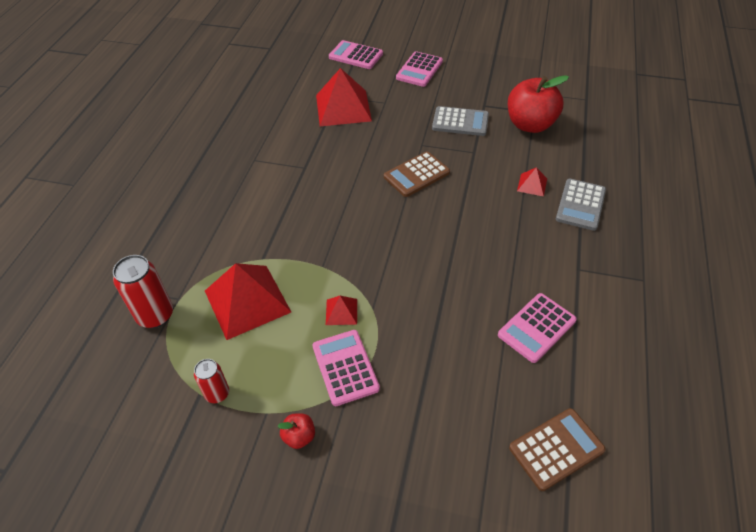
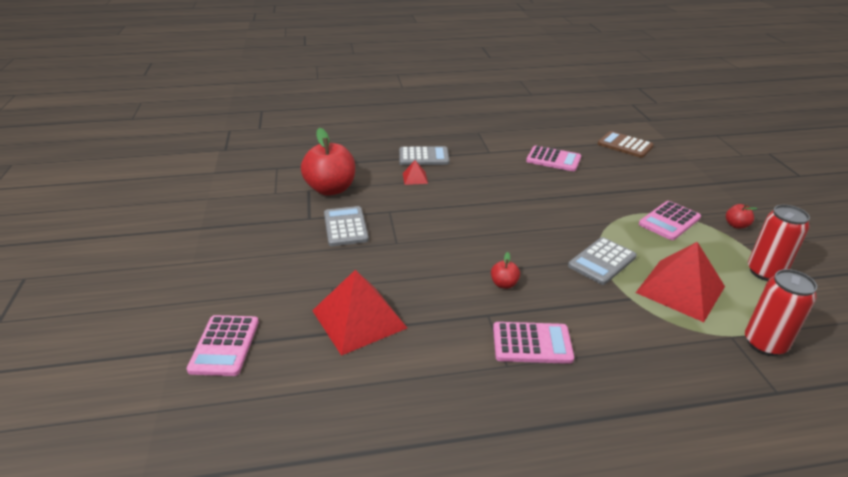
camera: 115 degrees left, 15 degrees down
red can [194,359,229,403] -> red can [748,205,810,281], size x1.65
red pyramid [326,296,357,325] -> none
brown calculator [384,151,450,197] -> none
pink calculator [396,51,443,87] -> pink calculator moved to [493,322,574,364]
none -> red apple [491,252,520,289]
none -> grey calculator [568,237,637,285]

